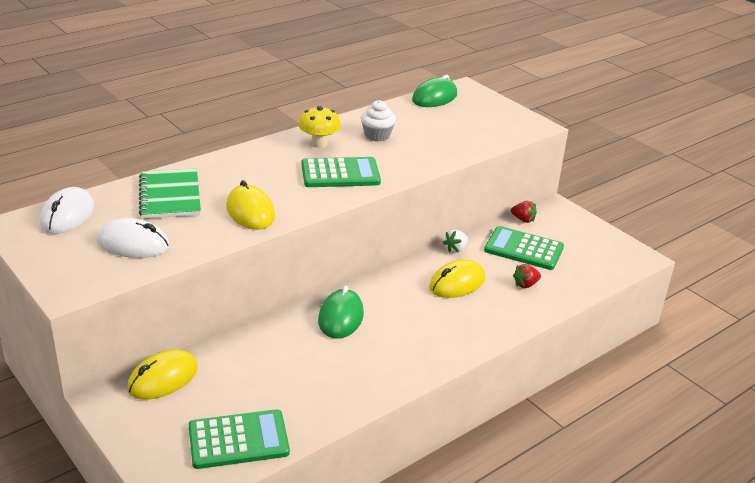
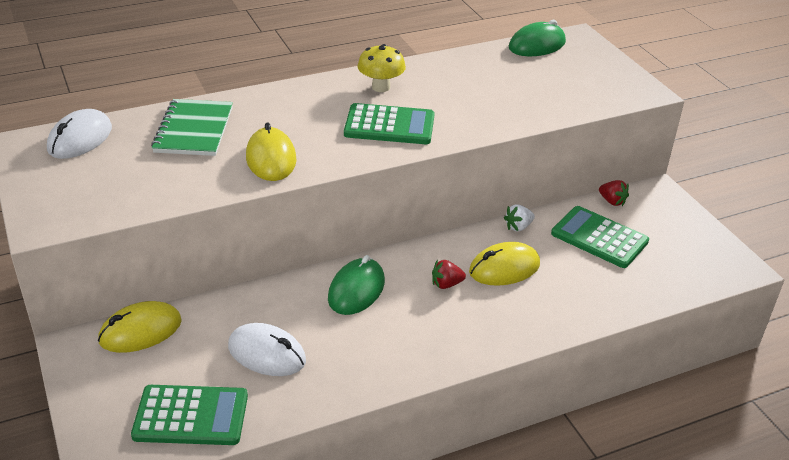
camera: 15 degrees right, 5 degrees up
white mouse [96,218,170,258] -> white mouse moved to [228,323,306,376]
white cupcake [361,100,396,141] -> none
red strawberry [513,264,541,288] -> red strawberry moved to [432,260,466,289]

